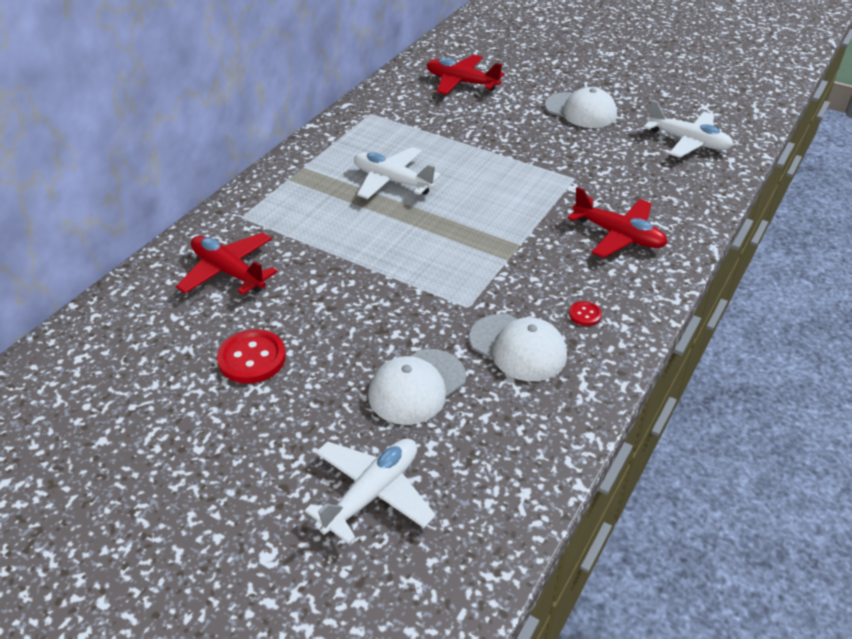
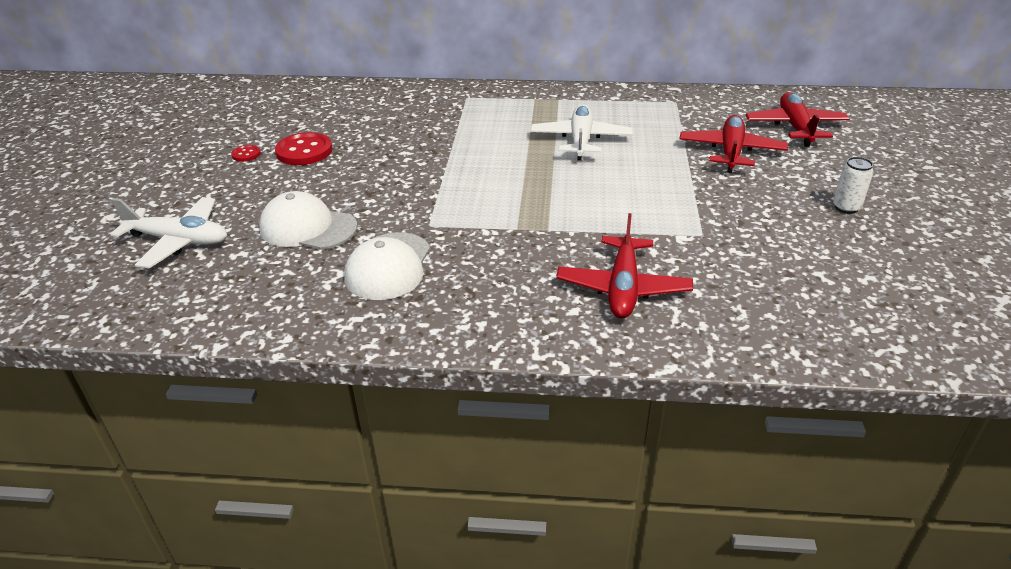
camera: 65 degrees right, 5 degrees down
red plane [176,232,278,295] -> red plane moved to [679,115,788,173]
white cap [545,87,617,128] -> white can [833,157,874,214]
red button [569,301,602,326] -> red button moved to [231,145,261,162]
white plane [644,100,734,158] -> none

